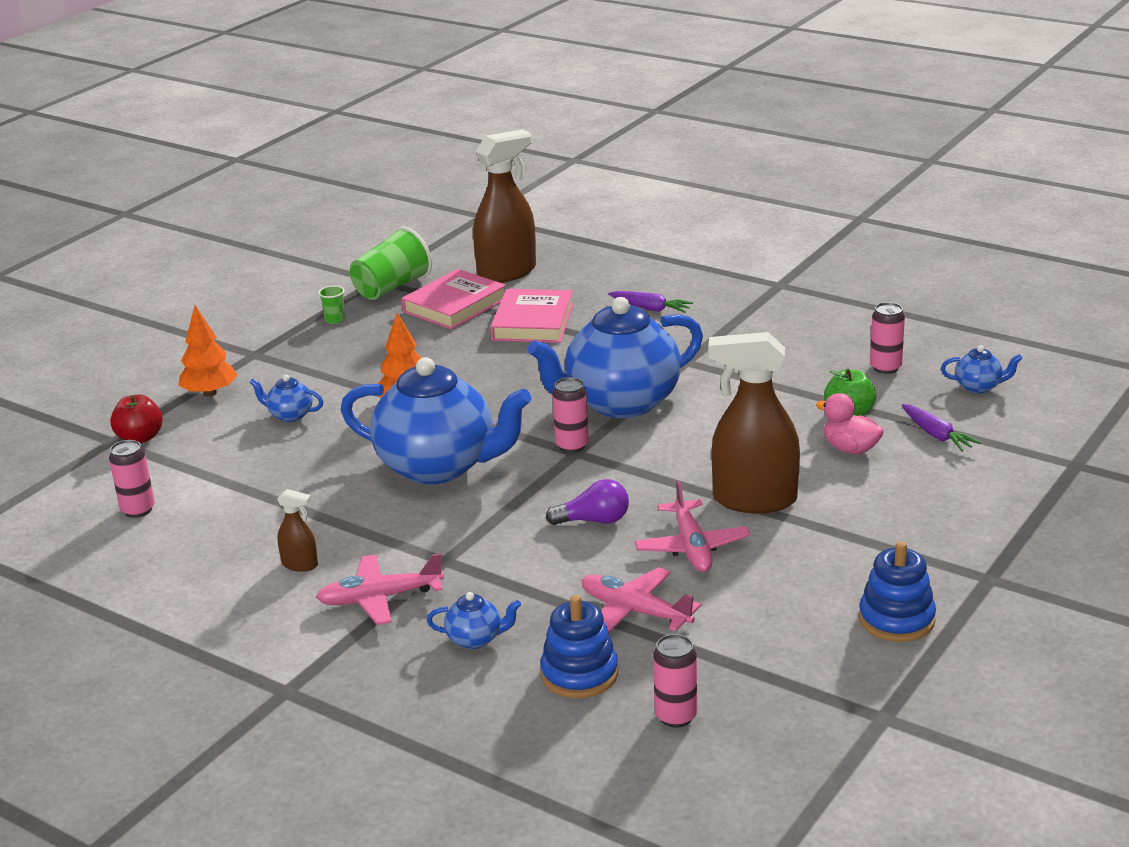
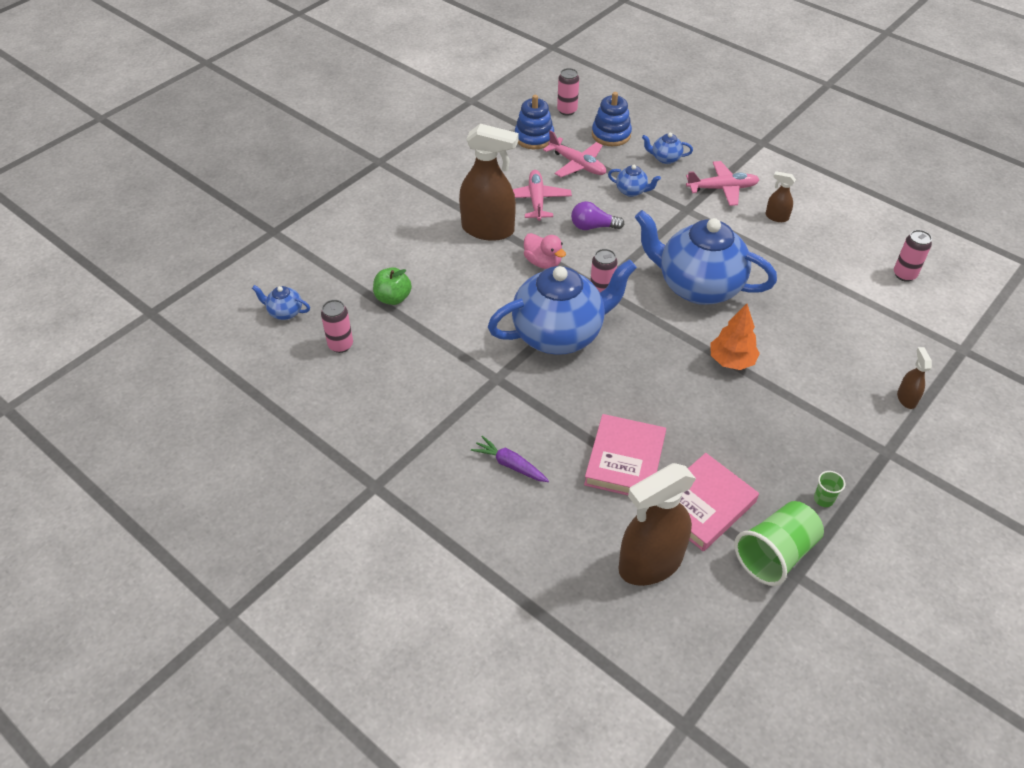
camera: 175 degrees left, 20 degrees up
red apple [110,395,163,444] -> none
orange tree [178,306,238,397] -> brown spray bottle [897,347,932,409]
blue teapot [250,375,323,422] -> blue teapot moved to [608,165,661,197]
pink duck [816,393,884,454] -> pink duck moved to [524,233,566,269]
blue stacking toy [859,541,936,642] -> blue stacking toy moved to [515,95,554,149]
purple carrot [902,404,981,451] -> none

